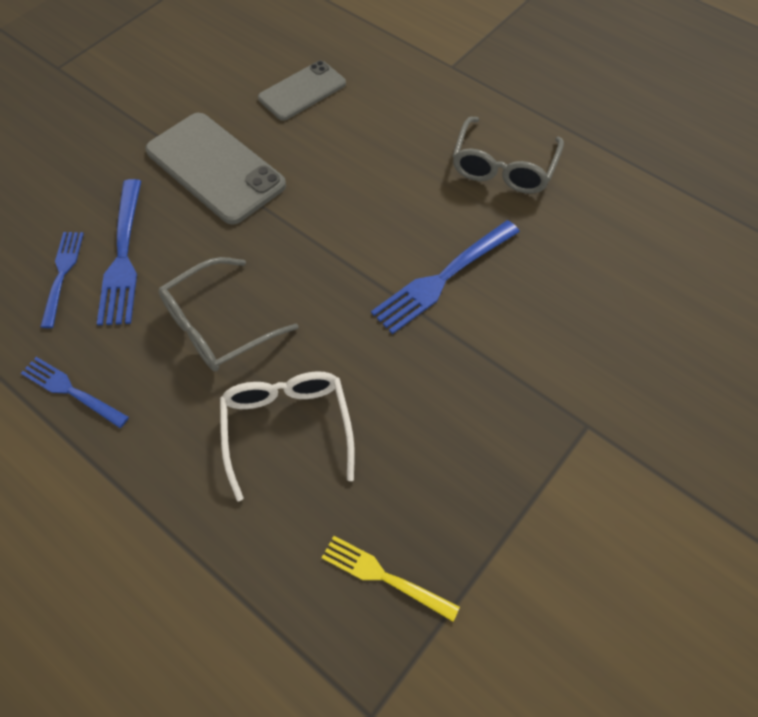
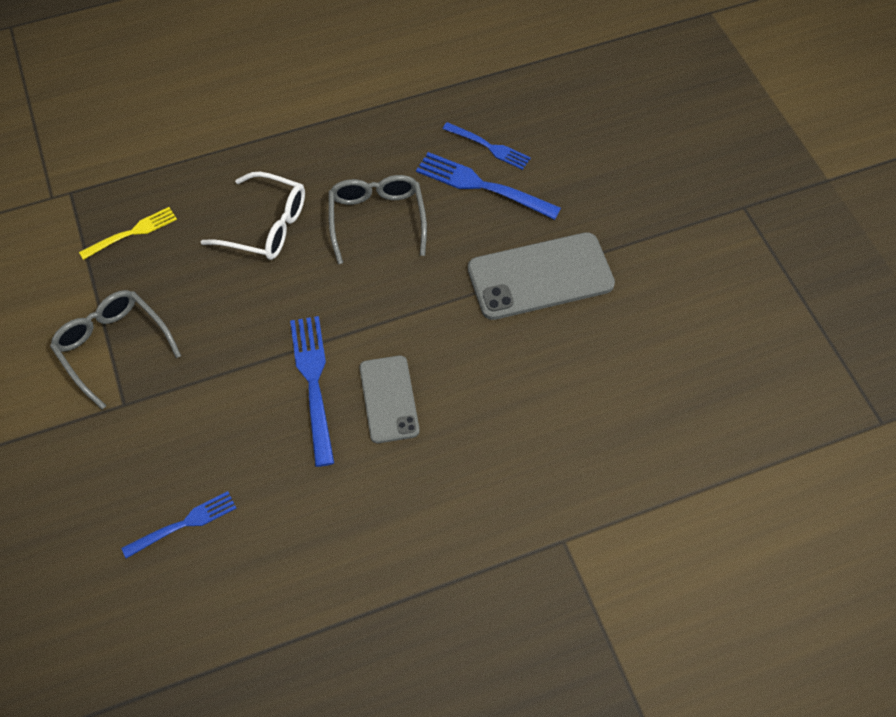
camera: 120 degrees right, 0 degrees up
blue fork [21,357,129,428] -> blue fork moved to [121,491,236,559]
grey phone [258,60,346,121] -> grey phone moved to [360,355,420,443]
grey glasses [453,117,564,194] -> grey glasses moved to [50,290,181,410]

